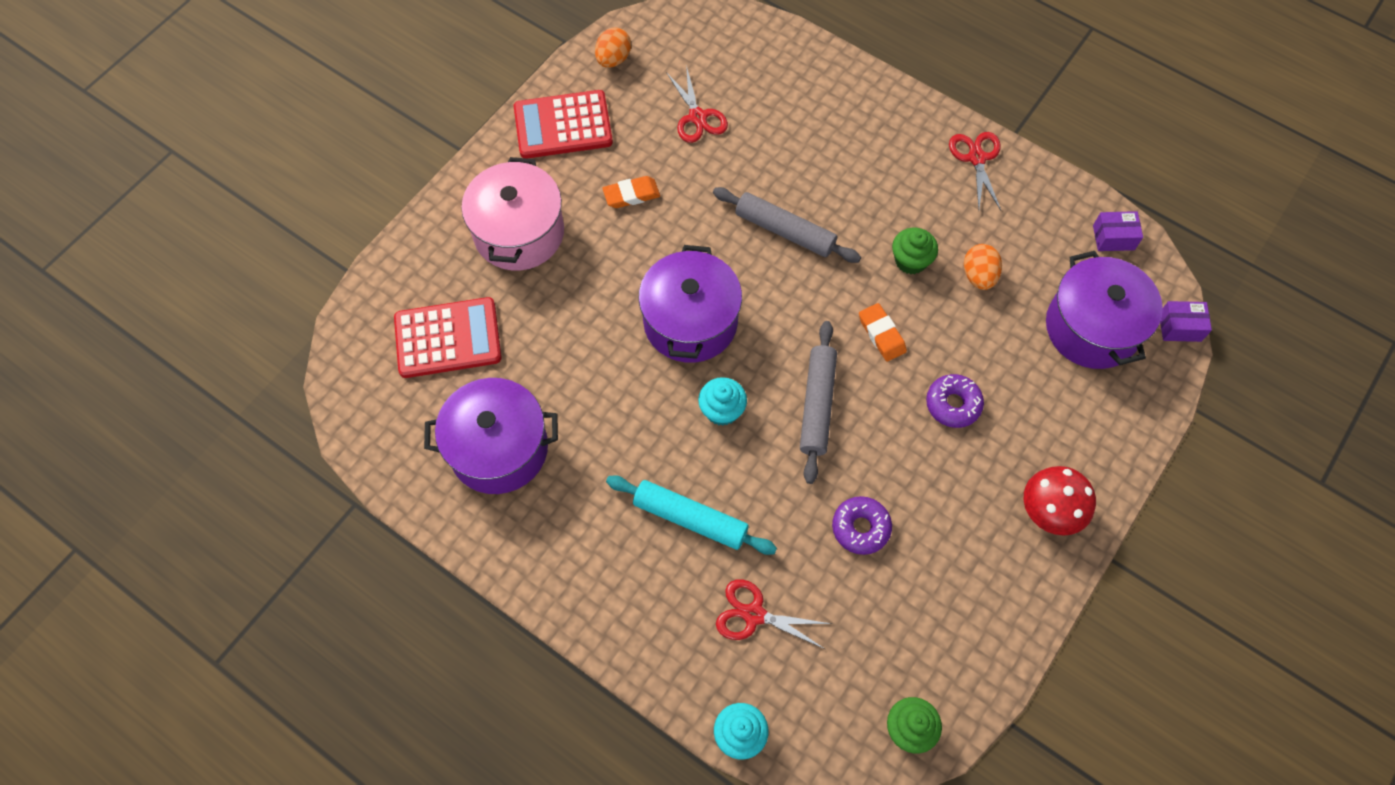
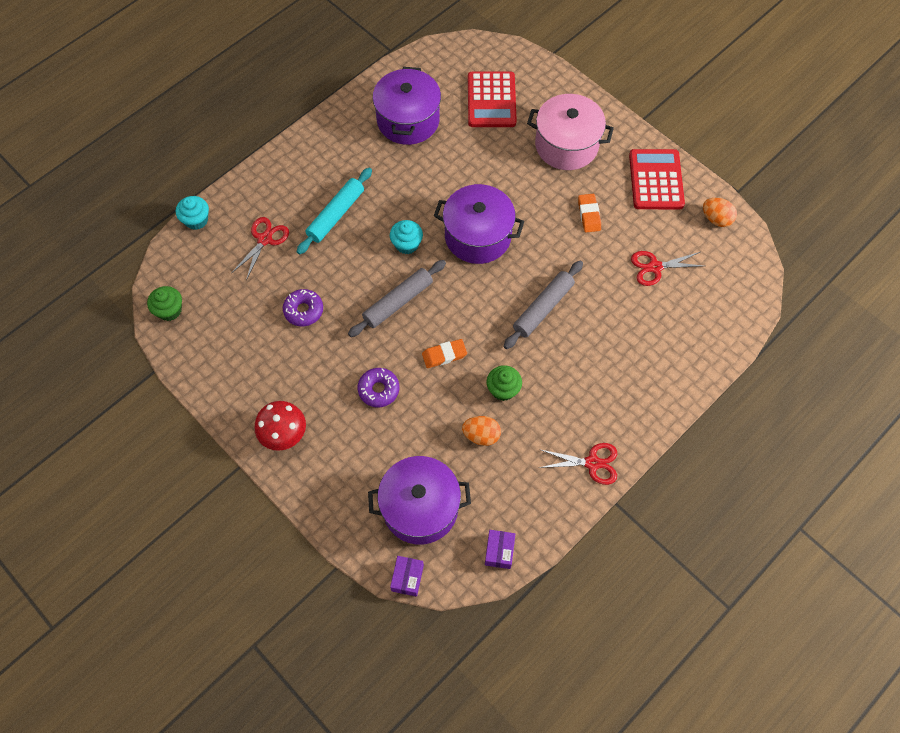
camera: 100 degrees right, 0 degrees up
grey rolling pin [800,321,837,484] -> grey rolling pin turned 60 degrees counterclockwise [348,260,446,337]

